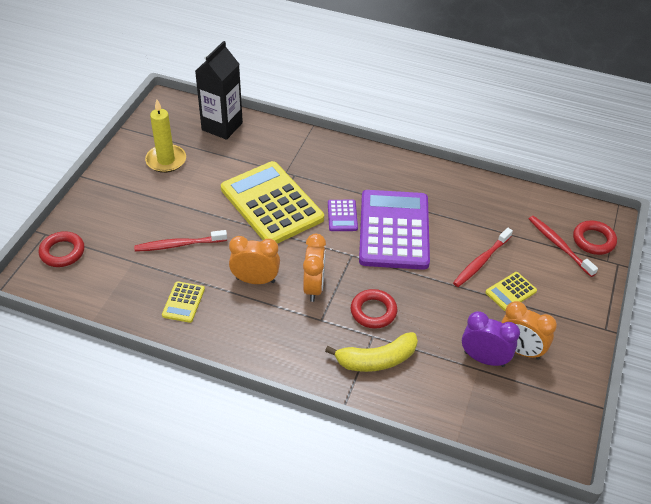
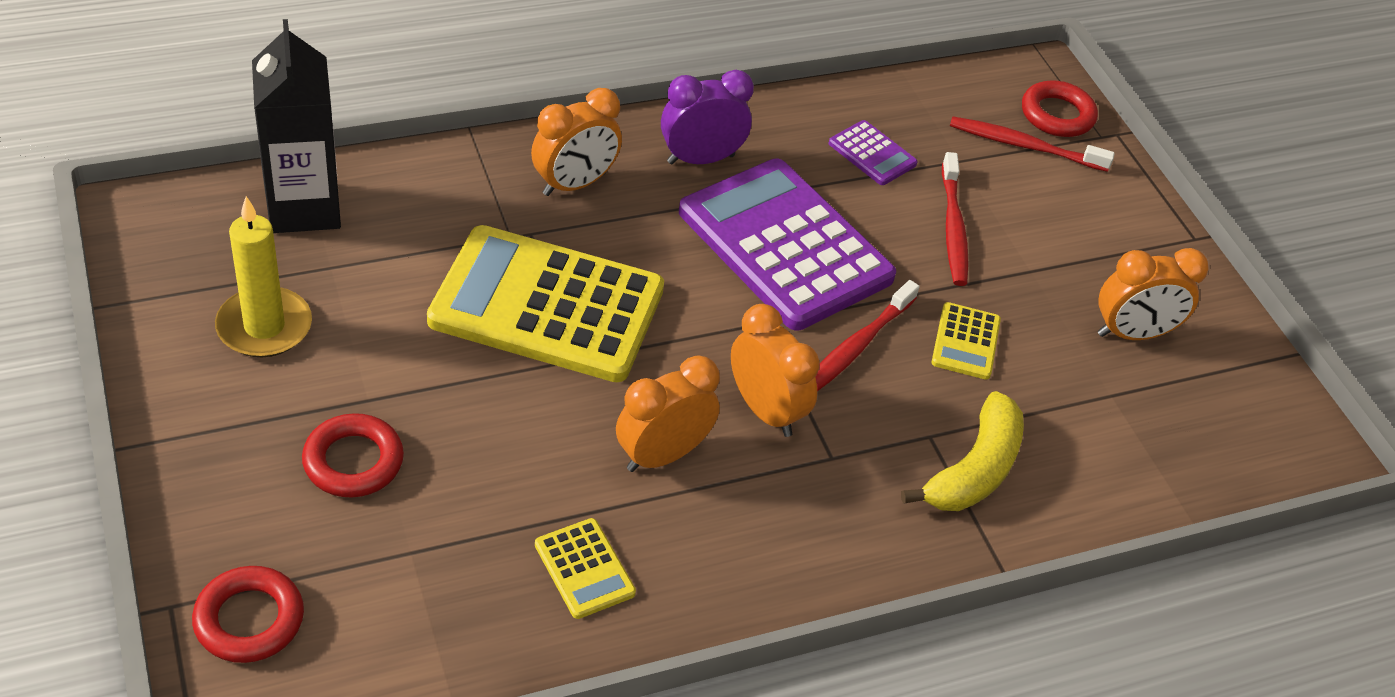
camera: 45 degrees left, 0 degrees up
red toothbrush [134,230,227,252] -> red toothbrush moved to [815,280,919,391]
purple calculator [328,200,358,231] -> purple calculator moved to [829,120,918,185]
red ring [351,289,397,329] -> red ring moved to [302,413,404,497]
purple clock [462,311,520,367] -> purple clock moved to [661,70,754,164]
yellow calculator [485,272,537,311] -> yellow calculator moved to [932,302,1001,380]
none -> orange clock [531,88,622,196]

